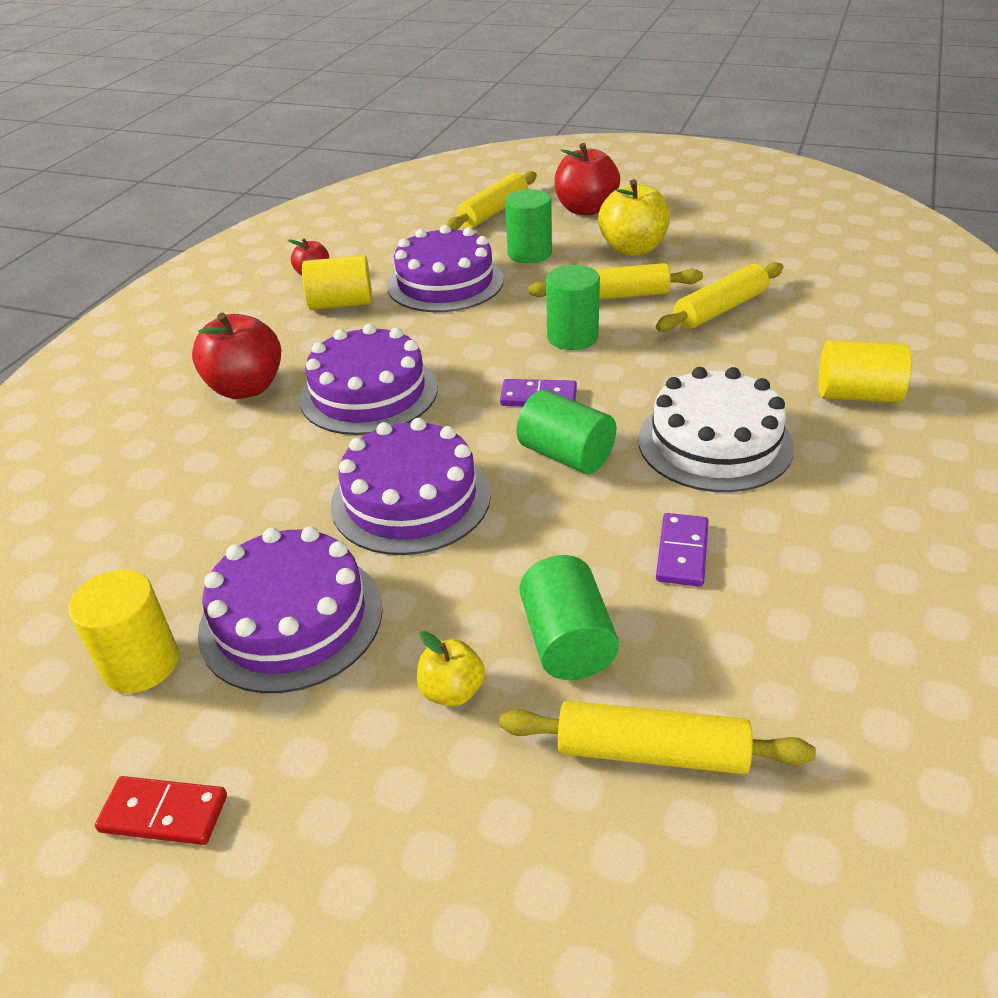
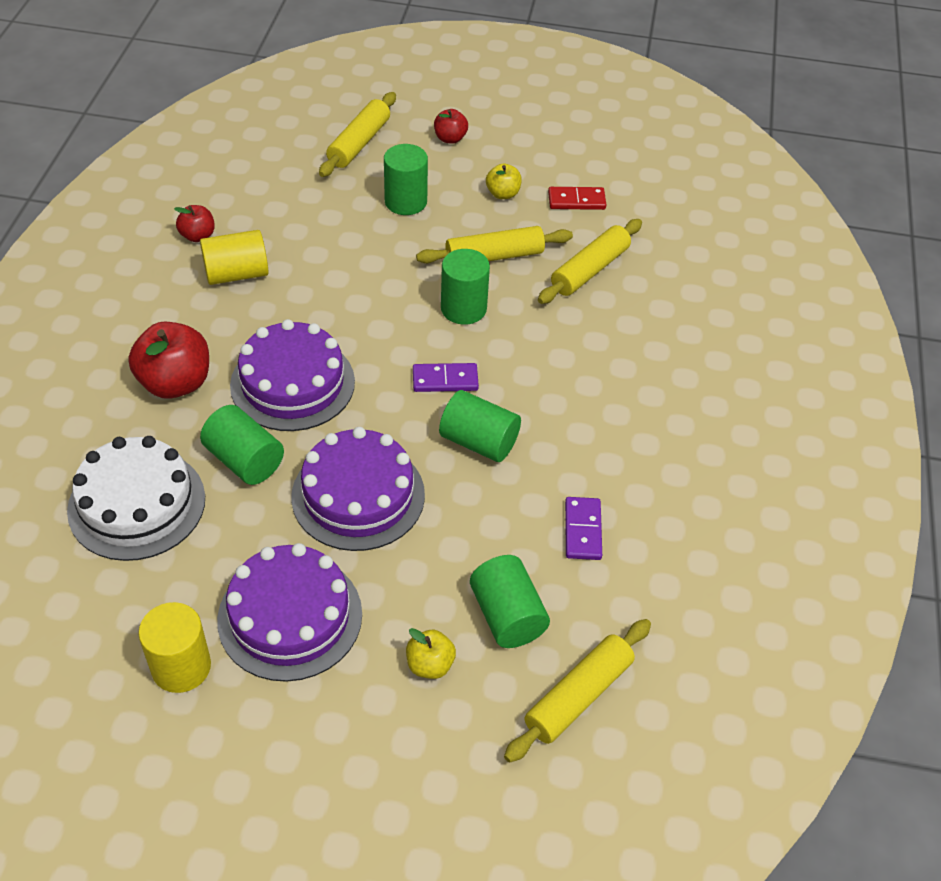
camera: 15 degrees left, 10 degrees up
red domino [95,776,227,845] -> red domino moved to [548,187,606,210]
purple cake [387,225,504,312] -> none
yellow rolling pin [499,701,816,774] -> yellow rolling pin turned 45 degrees counterclockwise [504,619,651,763]
red apple [555,143,620,215] -> red apple [434,109,468,144], size x0.54
yellow apple [598,179,670,256] -> yellow apple [486,163,522,199], size x0.54
white cake [638,367,794,492] -> white cake moved to [67,436,205,561]
yellow cylinder [818,340,912,403] -> none
none -> green cylinder [200,405,284,485]

